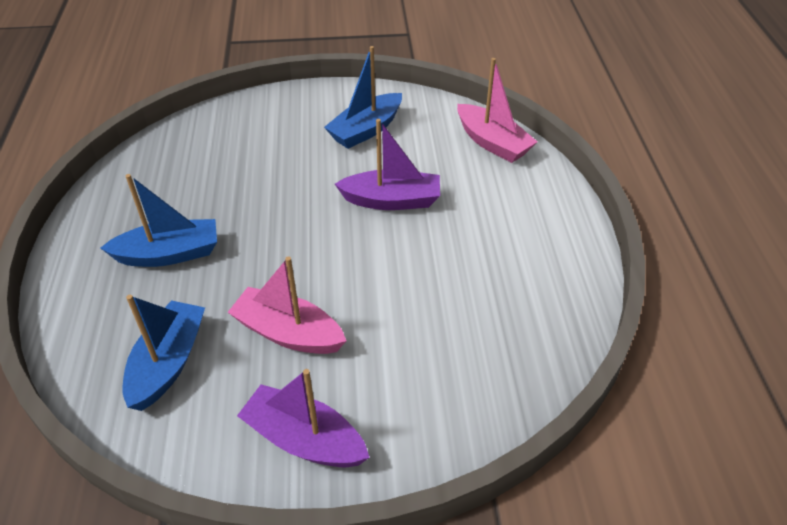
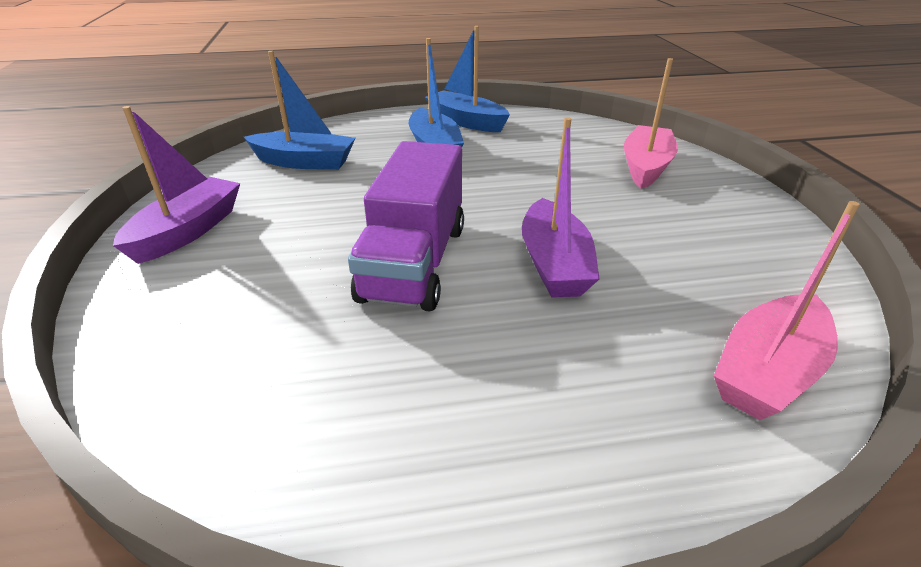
camera: 85 degrees right, 10 degrees down
pink boat [228,256,346,354] -> pink boat moved to [624,58,678,189]
blue boat [324,46,402,149] -> blue boat moved to [425,26,510,132]
none -> purple truck [348,141,464,312]

